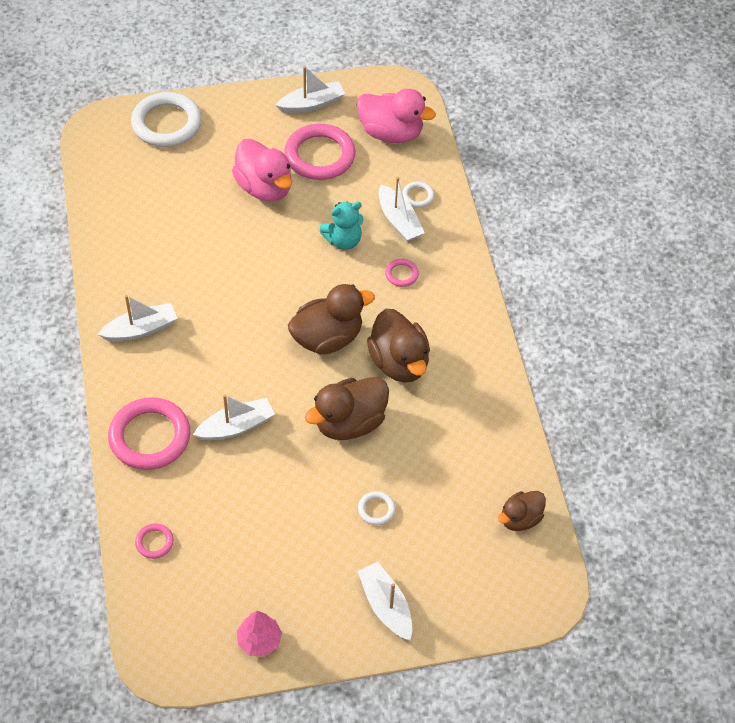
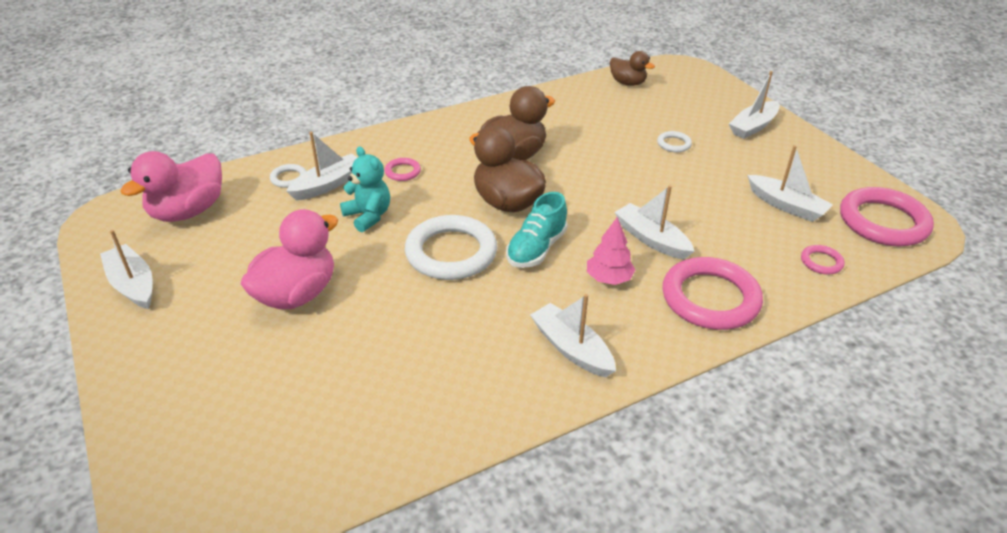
camera: 105 degrees left, 15 degrees down
white ring [131,92,202,147] -> white ring moved to [405,215,497,280]
pink tree [237,611,282,656] -> pink tree moved to [587,217,635,285]
pink ring [284,124,356,180] -> pink ring moved to [840,187,934,247]
brown duck [305,377,389,440] -> none
pink duck [357,89,436,143] -> pink duck turned 150 degrees counterclockwise [120,151,222,222]
none -> turquoise shoe [506,192,567,268]
none -> white boat [747,145,833,222]

